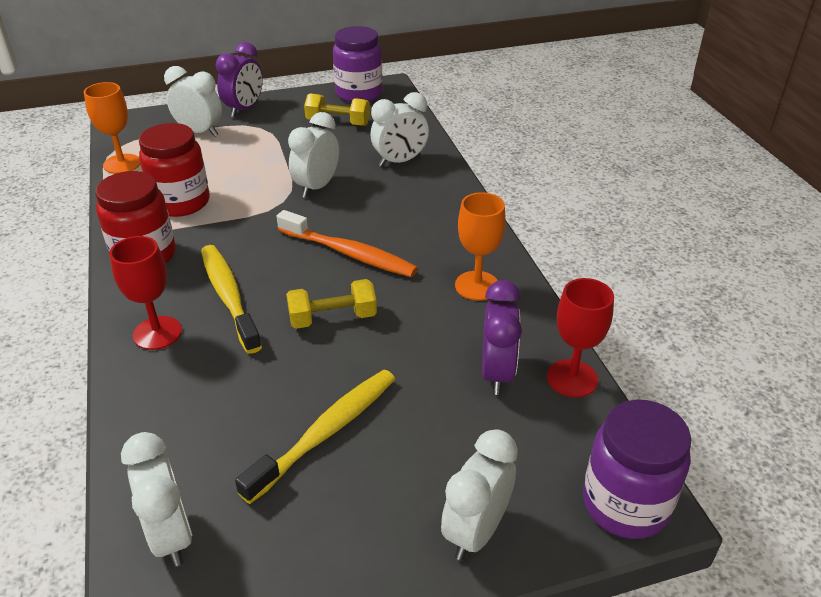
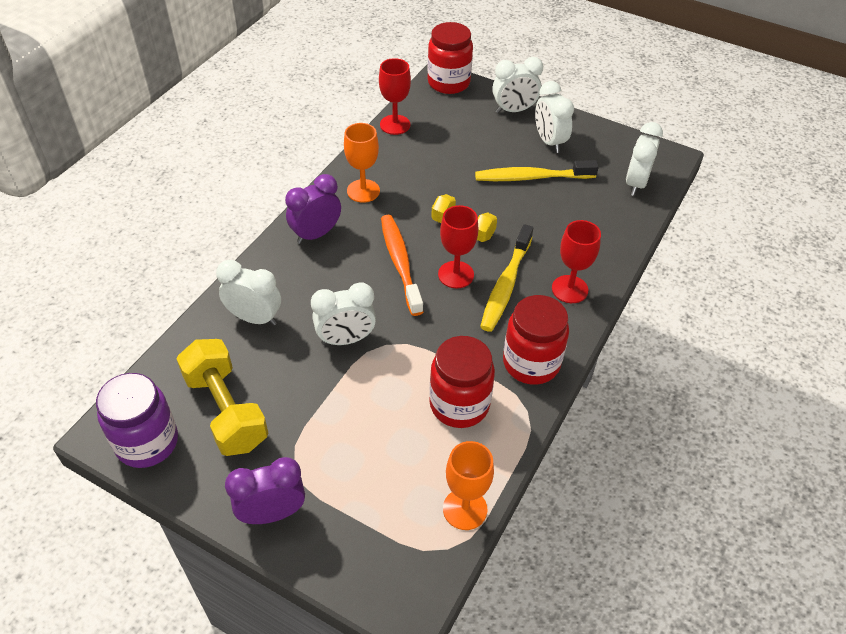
camera: 135 degrees left, 10 degrees up
white clock [164,66,222,137] -> white clock moved to [535,81,574,153]
yellow dumbbell [304,93,370,126] -> yellow dumbbell [176,339,268,456], size x1.56
purple clock [482,280,522,395] -> purple clock moved to [285,174,341,244]
purple jar [583,400,691,539] -> red jar [427,22,473,94]
none -> red goblet [438,205,478,289]

